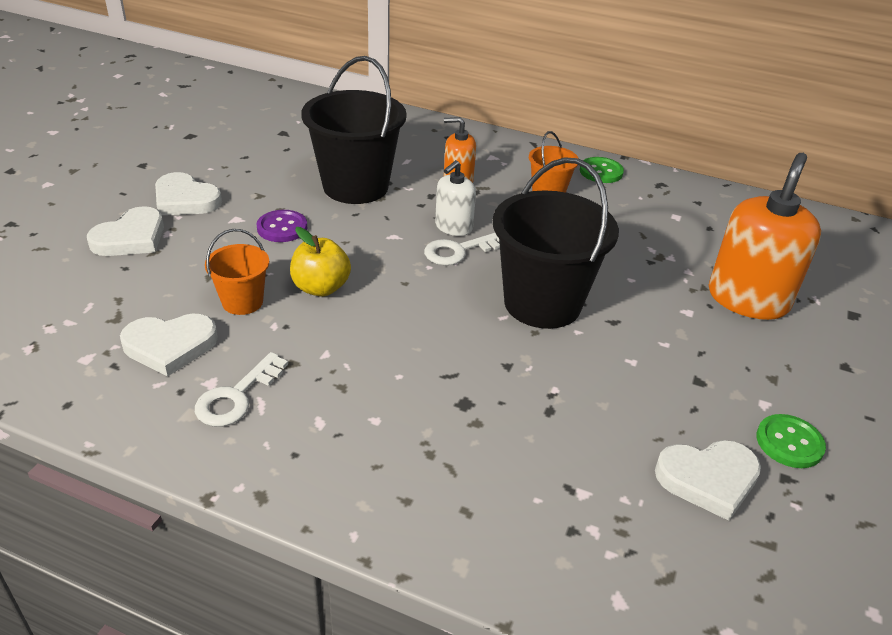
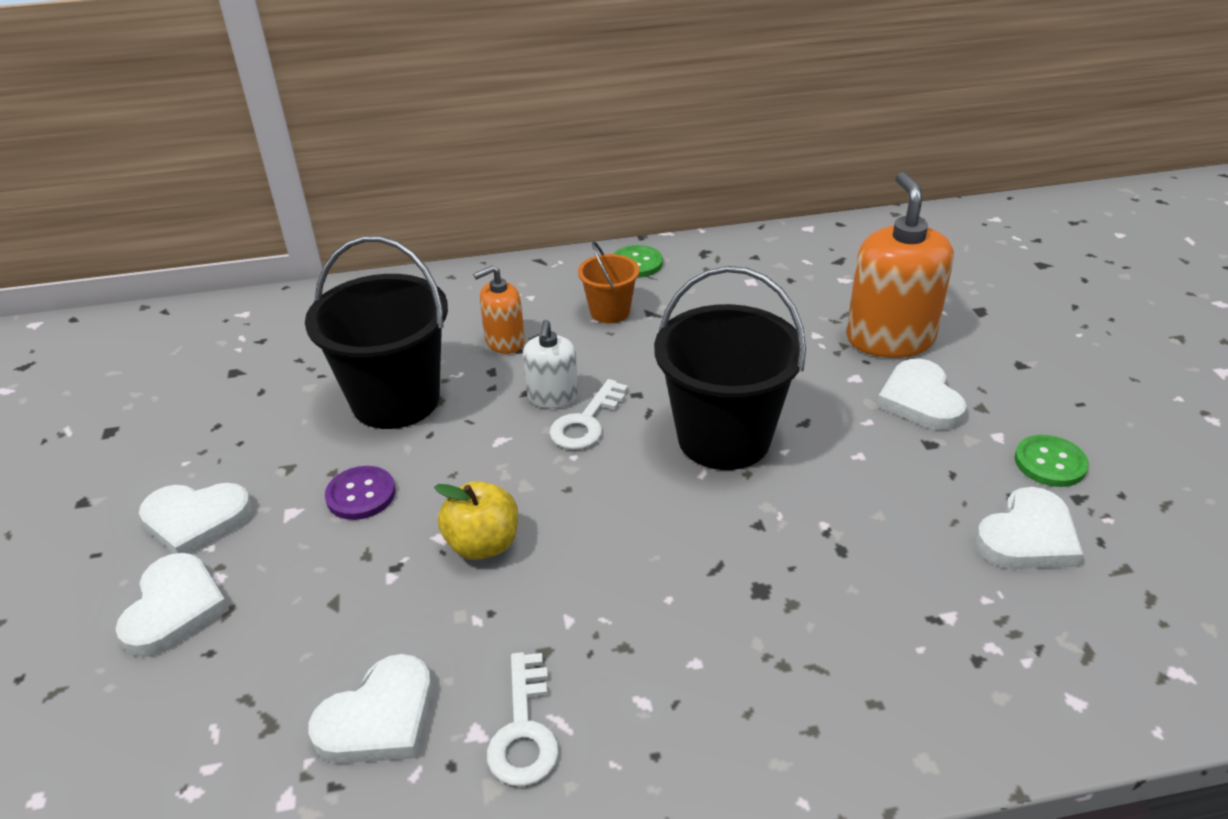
camera: 30 degrees left, 0 degrees up
orange bucket [205,229,269,315] -> none
none -> white heart [877,359,967,430]

